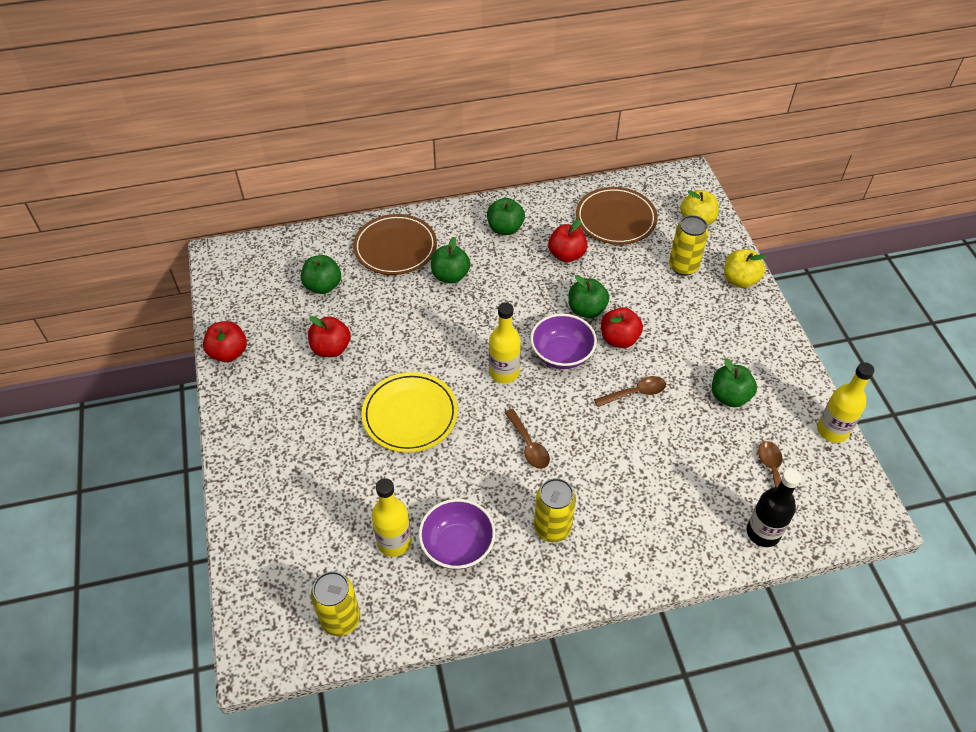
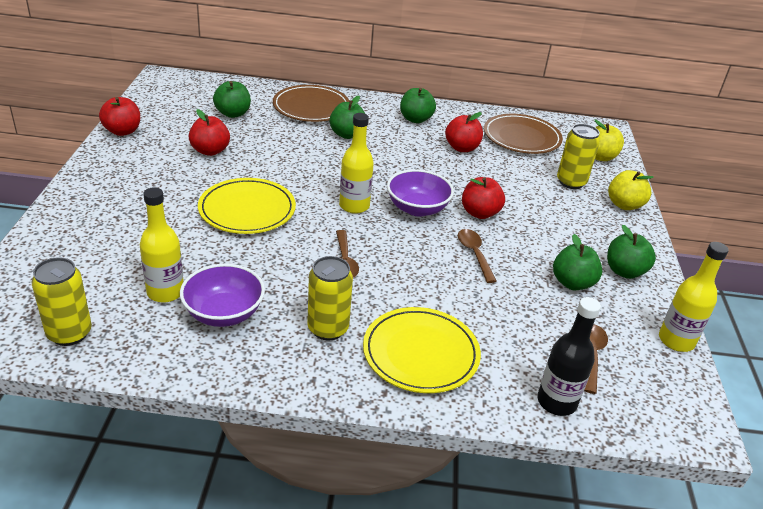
camera: 15 degrees right, 15 degrees down
green apple [568,275,609,318] -> green apple moved to [607,225,656,279]
brown spoon [594,376,666,407] -> brown spoon turned 105 degrees counterclockwise [458,229,497,283]
none -> yellow plate [363,307,481,393]

